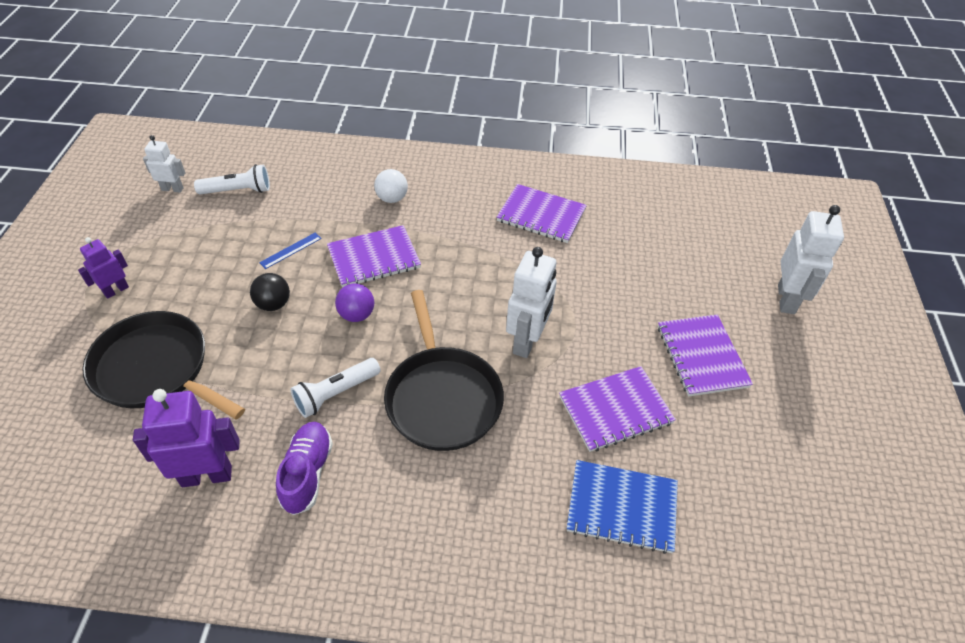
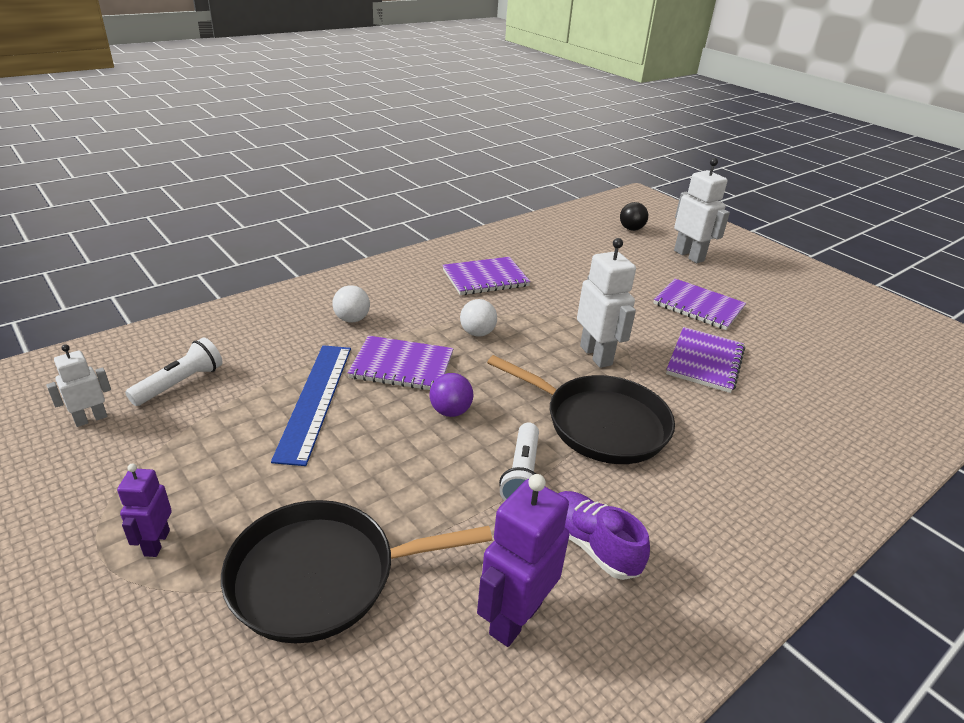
camera: 45 degrees left, 15 degrees down
black ball [250,273,290,311] -> black ball moved to [620,202,648,231]
blue ruler [259,232,322,269] -> blue ruler [271,345,351,466], size x2.30
purple notebook [327,225,421,288] -> purple notebook turned 75 degrees clockwise [348,336,454,390]
blue notebook [567,460,678,554] -> none
none -> white ball [460,299,497,337]

